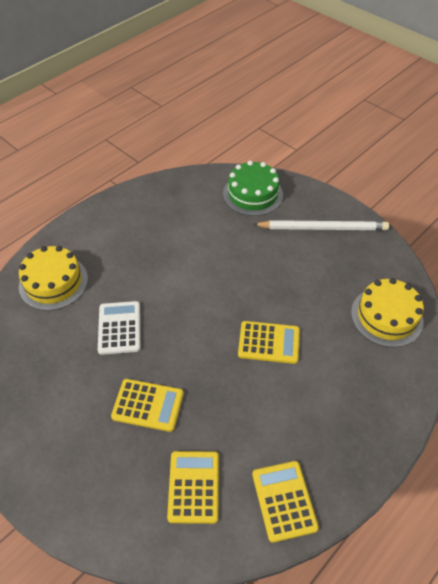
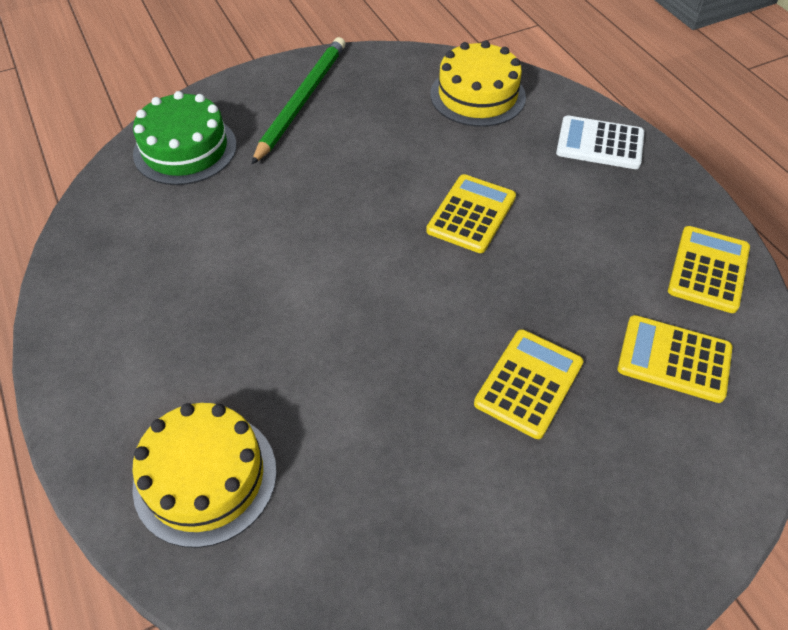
camera: 70 degrees left, 0 degrees up
white calculator [98,301,140,355] -> white calculator moved to [556,116,644,169]
yellow calculator [252,461,319,543] -> yellow calculator turned 105 degrees clockwise [668,226,750,313]
white pencil [253,220,389,230] -> green pencil [251,37,345,165]

